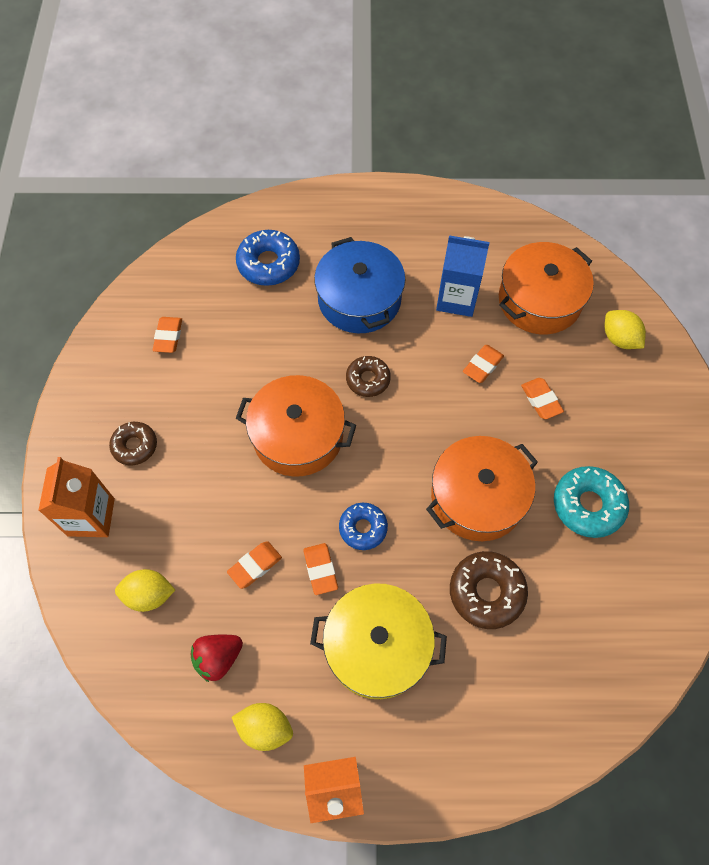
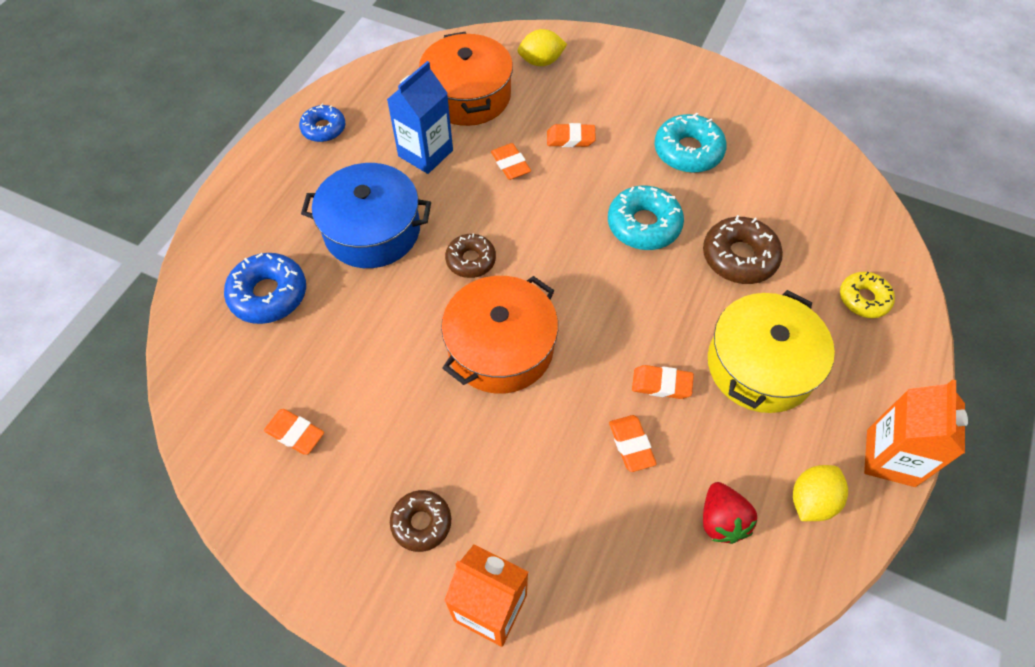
camera: 65 degrees left, 5 degrees down
yellow lemon [115,569,175,612] -> none
blue donut [339,503,388,550] -> blue donut moved to [299,104,345,142]
orange pot [426,436,538,541] -> turquoise donut [608,185,684,250]
none -> yellow donut [840,272,895,318]

